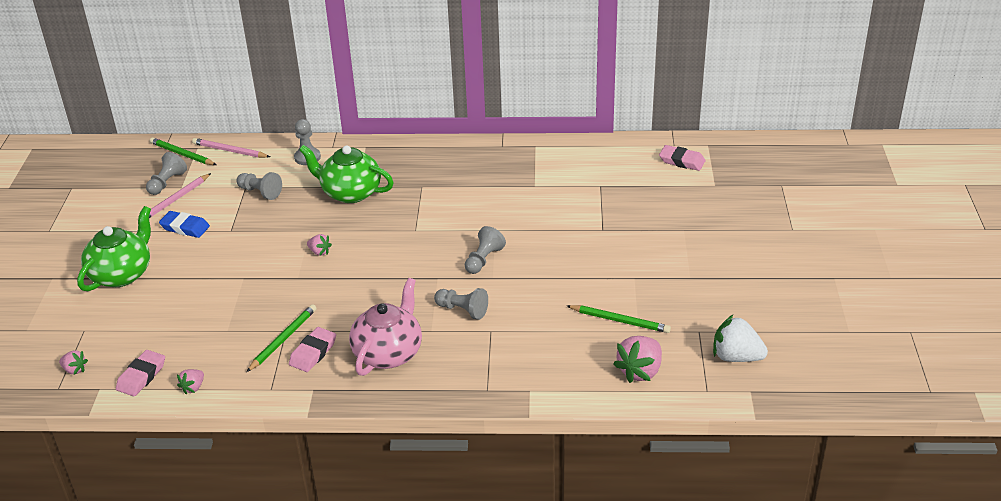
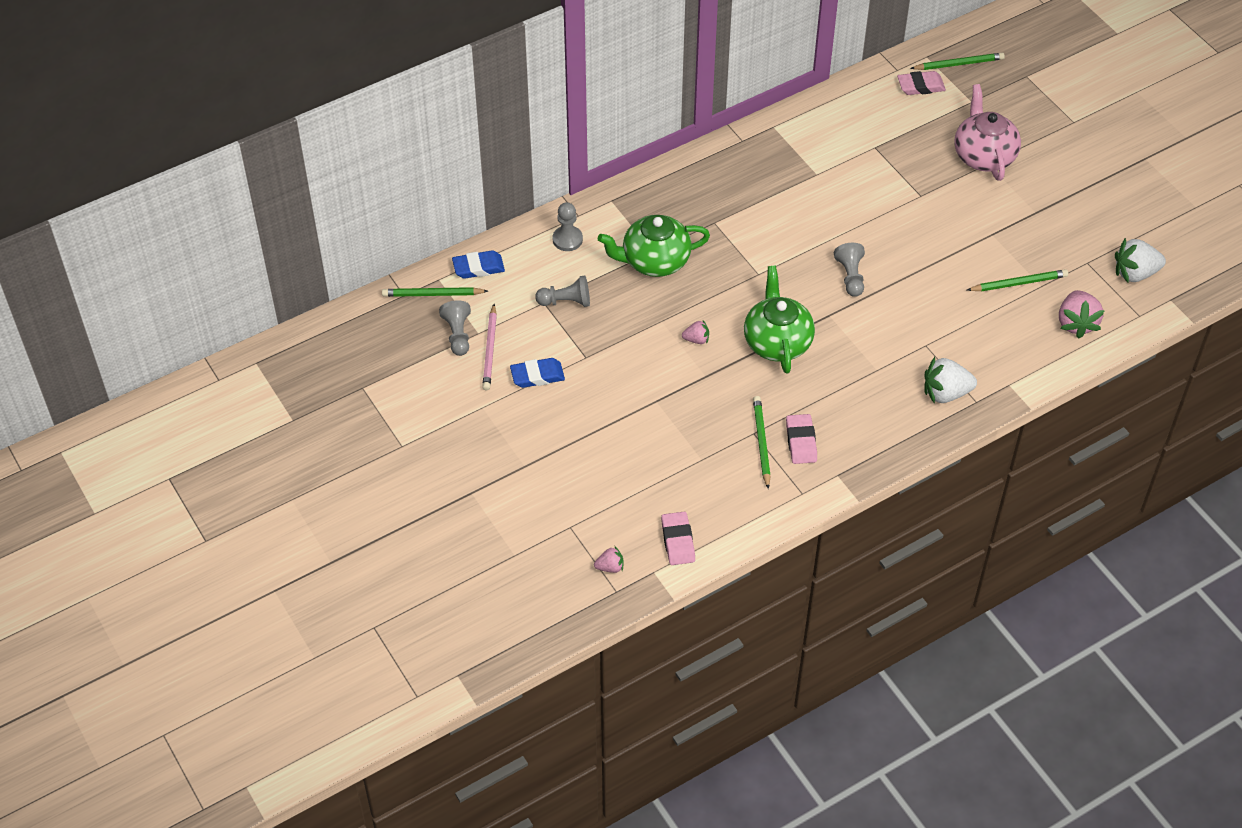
camera: 35 degrees left, 15 degrees up
green teapot [77,206,151,291] -> green teapot moved to [744,266,815,374]
pink strawberry [177,369,204,394] -> none
pink pencil [192,138,270,158] -> blue eraser [452,250,505,279]
pink teapot [349,278,422,376] -> pink teapot moved to [954,84,1021,181]
grey pawn [434,288,488,320] -> none
none -> green pencil [910,53,1005,70]
none -> white strawberry [924,357,977,404]

